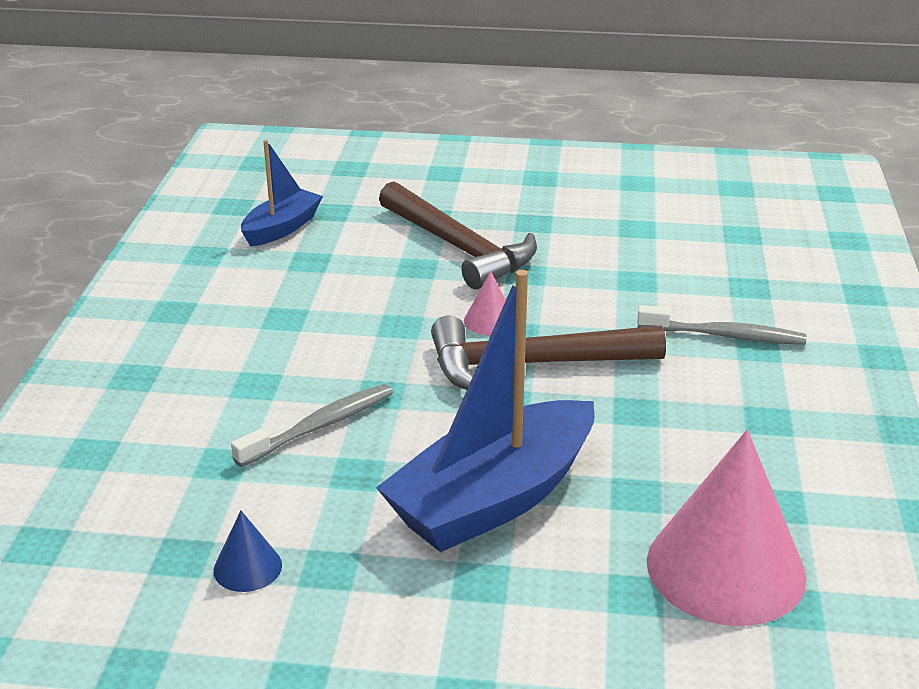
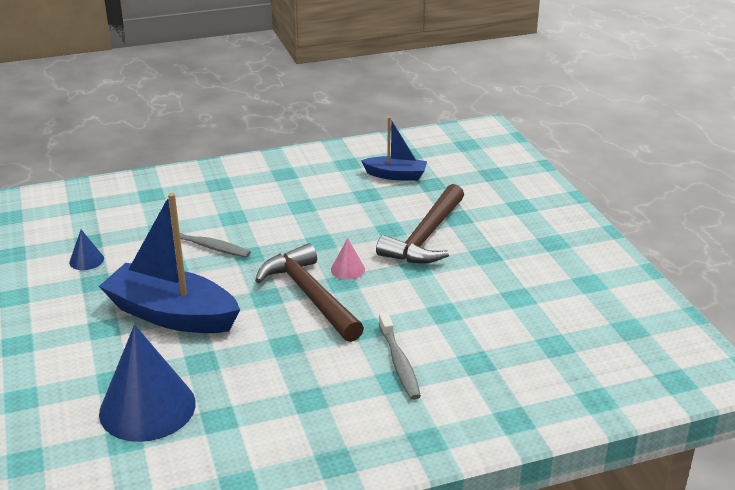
camera: 65 degrees right, 0 degrees up
pink cone [647,430,807,626] -> blue cone [99,325,196,442]

